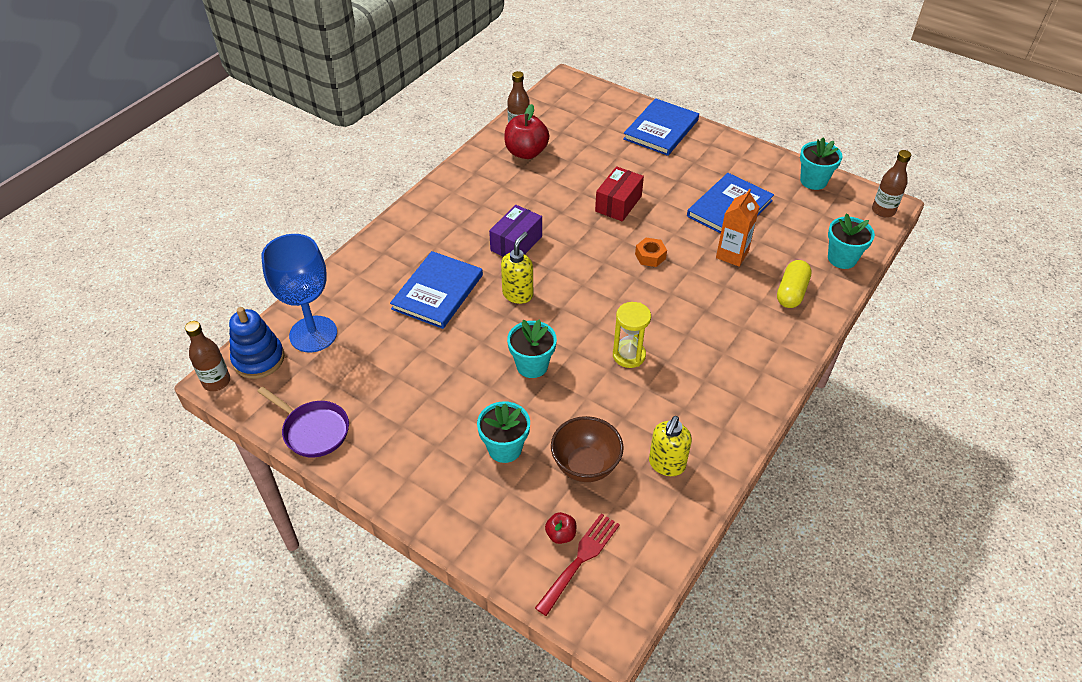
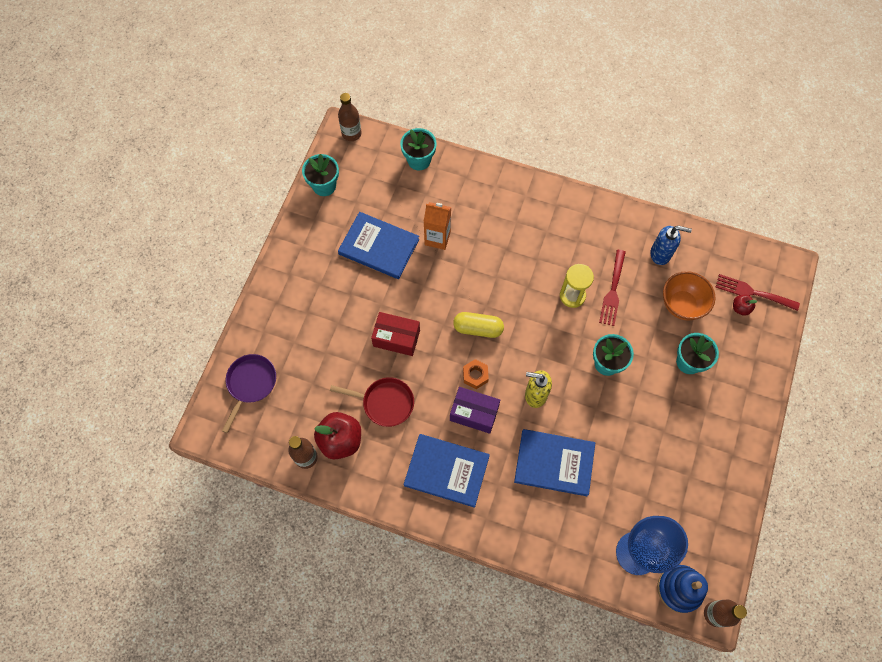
camera: 105 degrees left, 20 degrees up
purple pan [257,387,349,457] -> purple pan moved to [222,354,276,433]
brown bowl [551,416,624,482] -> orange bowl [663,271,715,321]
blue book [623,98,699,156] -> blue book moved to [404,434,490,508]
orange nut [635,238,667,267] -> orange nut moved to [463,359,489,389]
yellow soap dispenser [649,416,692,476] -> blue soap dispenser [651,226,692,265]
yellow capsule [777,260,812,308] -> yellow capsule moved to [453,312,504,338]
none -> red pan [330,377,414,427]
none -> red fork [599,250,626,326]

